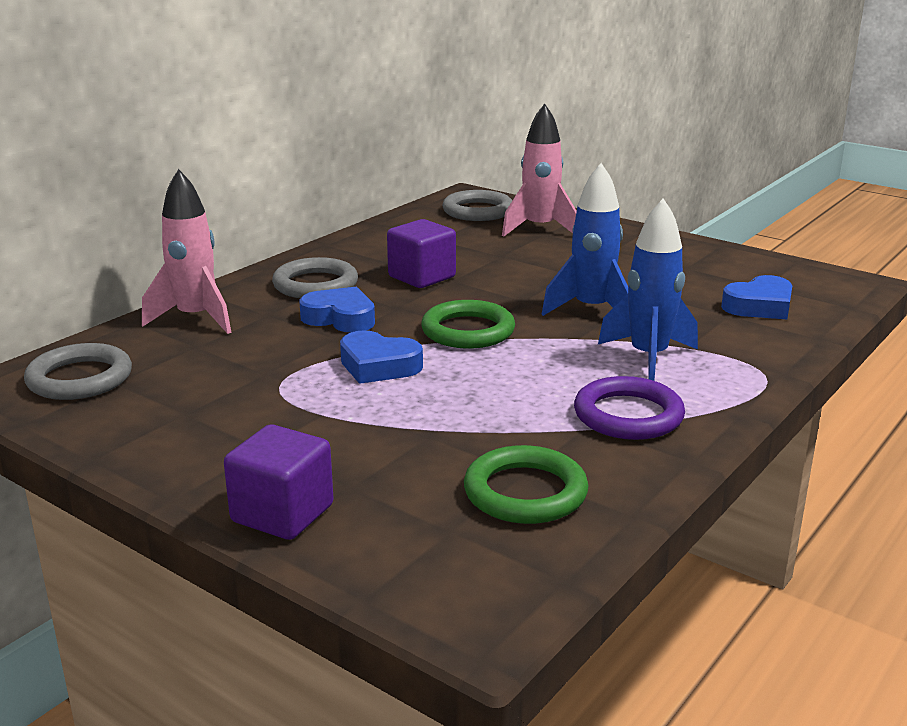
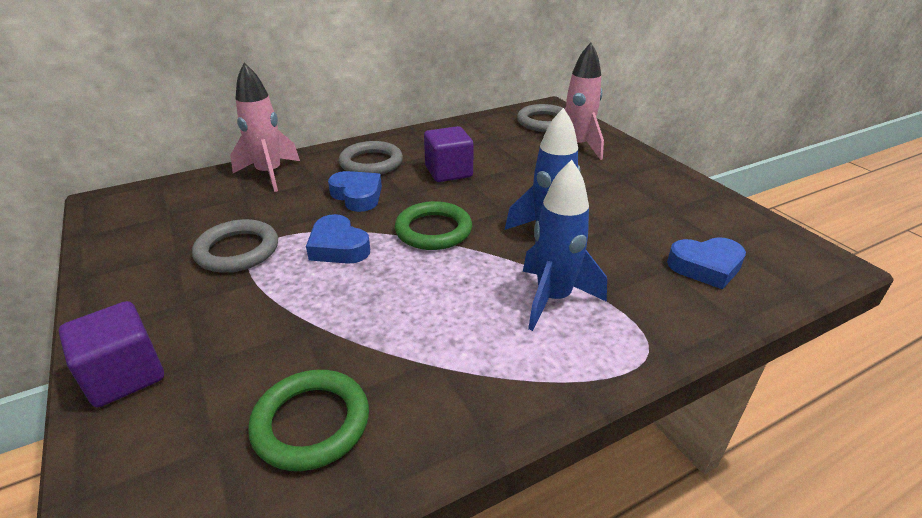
camera: 25 degrees right, 10 degrees up
grey ring [24,343,132,400] -> grey ring moved to [192,219,278,273]
purple ring [574,376,685,440] -> none

